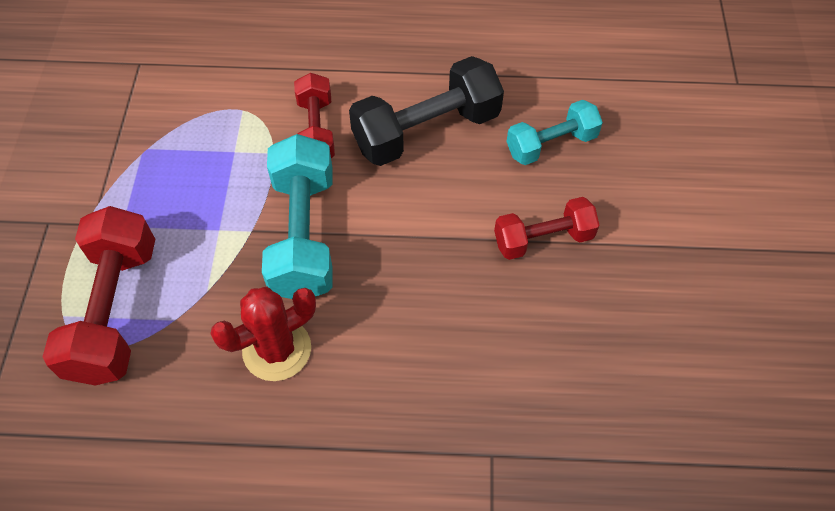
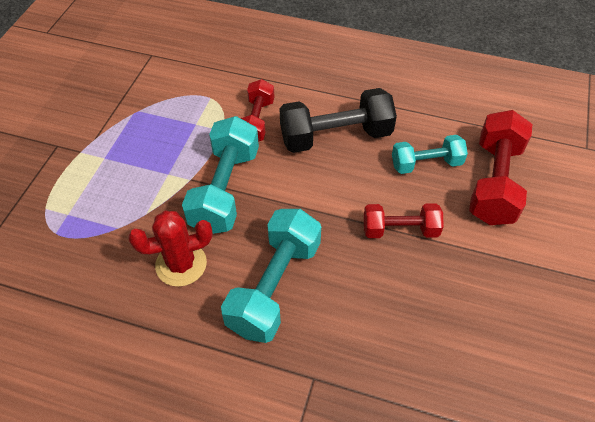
camera: 15 degrees right, 5 degrees down
red dumbbell [43,206,155,385] -> red dumbbell moved to [469,110,532,225]
none -> turquoise dumbbell [221,209,321,343]

